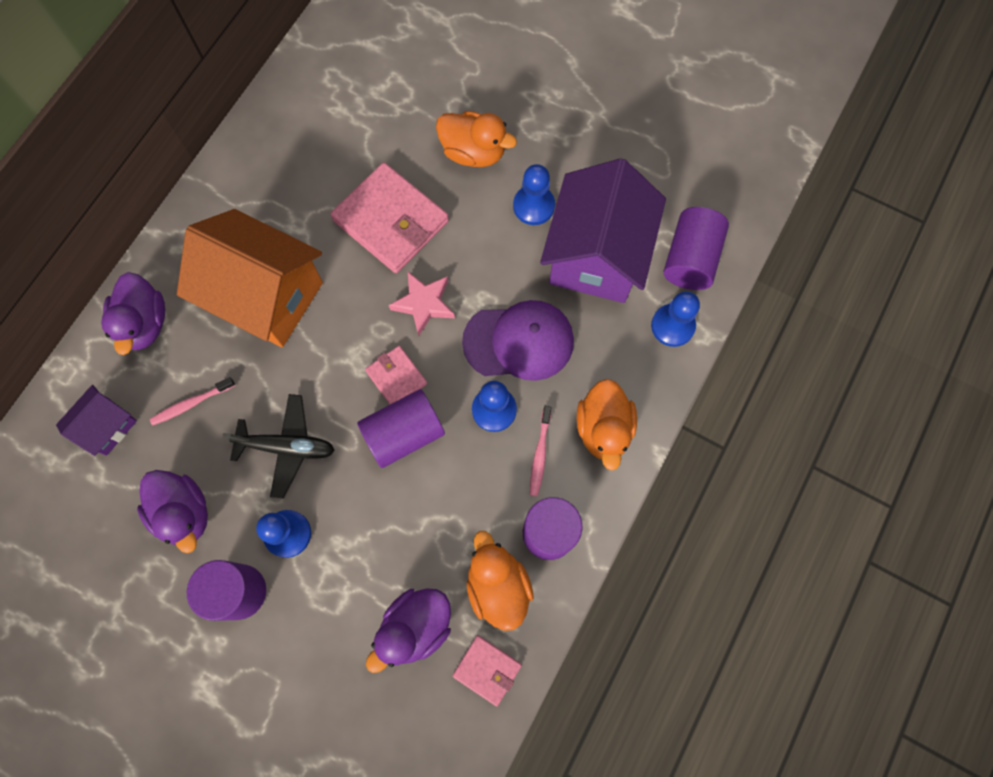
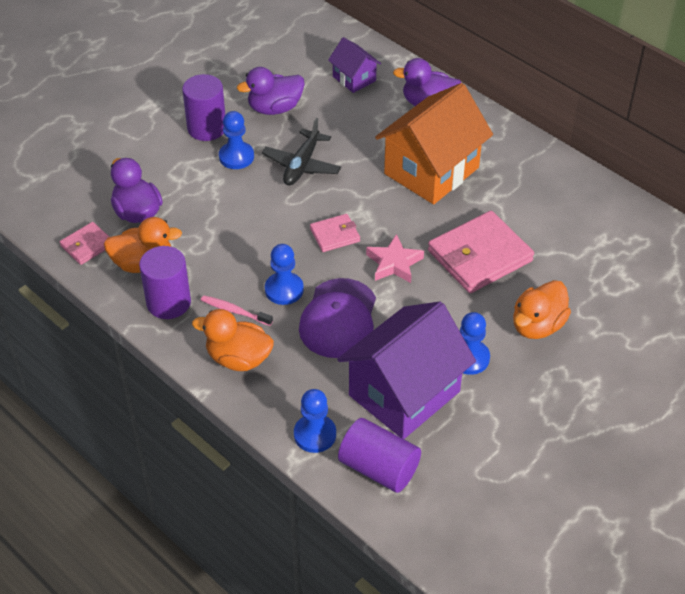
camera: 105 degrees right, 25 degrees down
pink toothbrush [150,377,235,426] -> none
purple cylinder [357,389,445,468] -> none
purple house [540,158,666,303] -> purple house turned 75 degrees counterclockwise [337,301,476,439]

